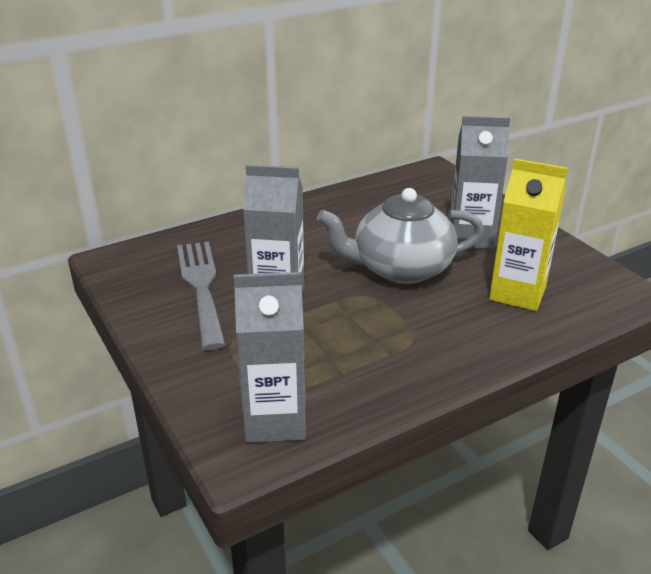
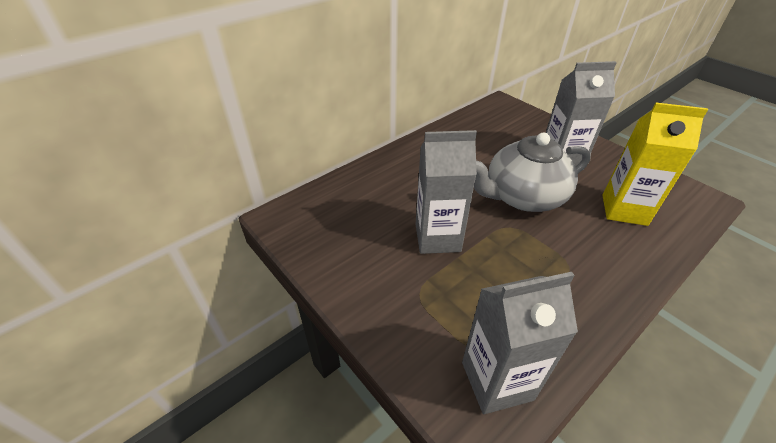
camera: 10 degrees left, 10 degrees up
grey fork [177,242,226,350] -> none

